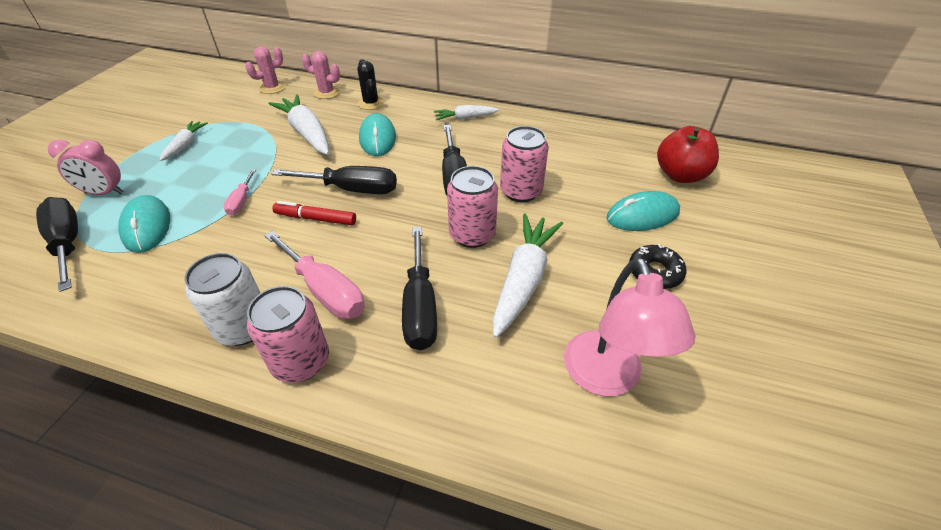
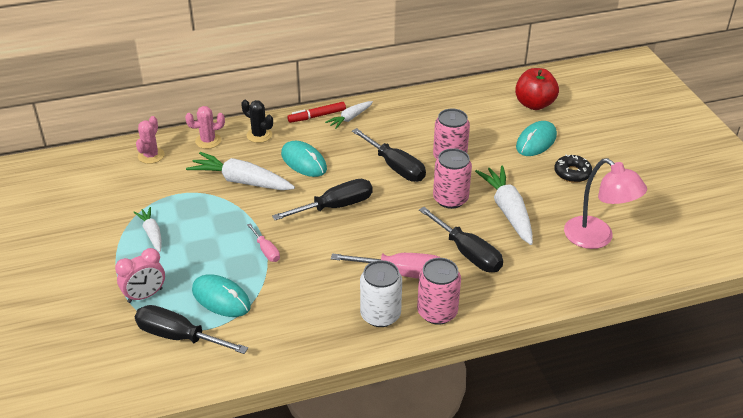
camera: 35 degrees left, 5 degrees down
red marker [272,201,356,225] -> red marker moved to [287,102,346,123]

